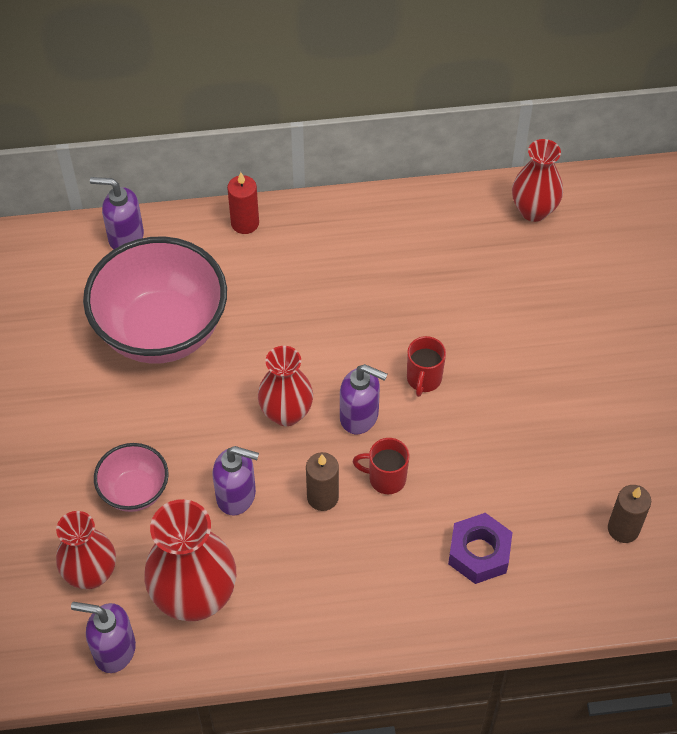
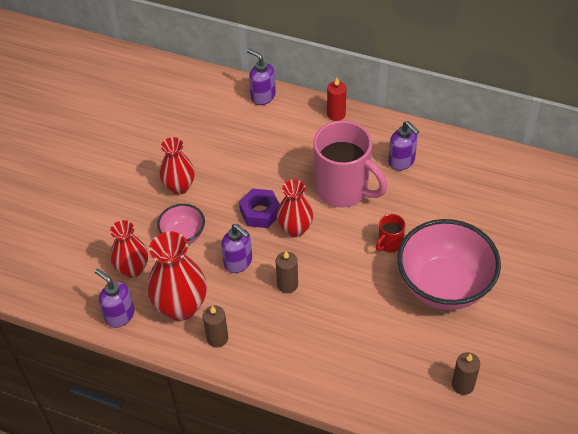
camera: 30 degrees right, 5 degrees down
pink bowl [83,237,227,364] -> pink bowl moved to [397,219,501,310]
purple soap dispenser [340,364,388,434] -> purple soap dispenser moved to [388,121,419,171]
red mug [353,438,409,494] -> none
purple nut [448,513,513,584] -> purple nut moved to [239,189,280,228]
red vase [512,139,563,222] -> red vase moved to [159,137,195,195]
none -> brown candle [203,306,228,348]
none -> pink mug [313,121,387,207]

